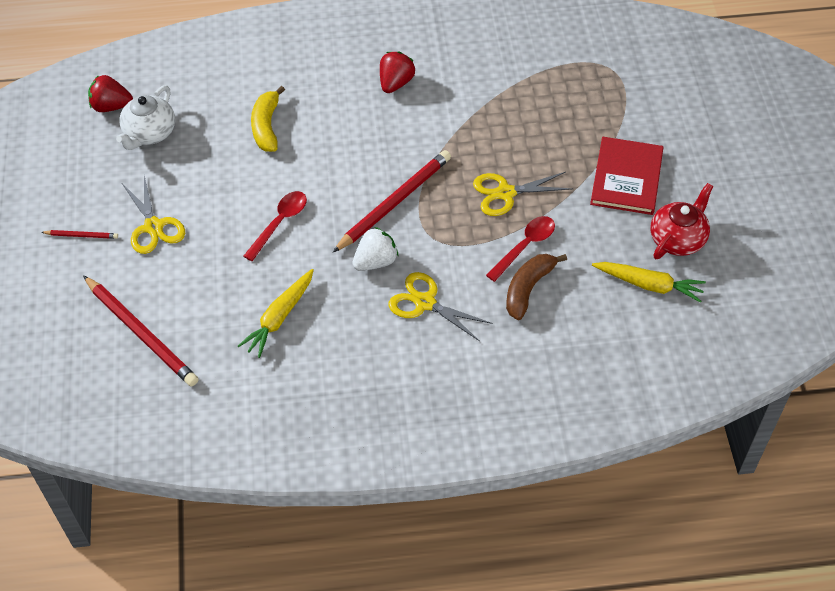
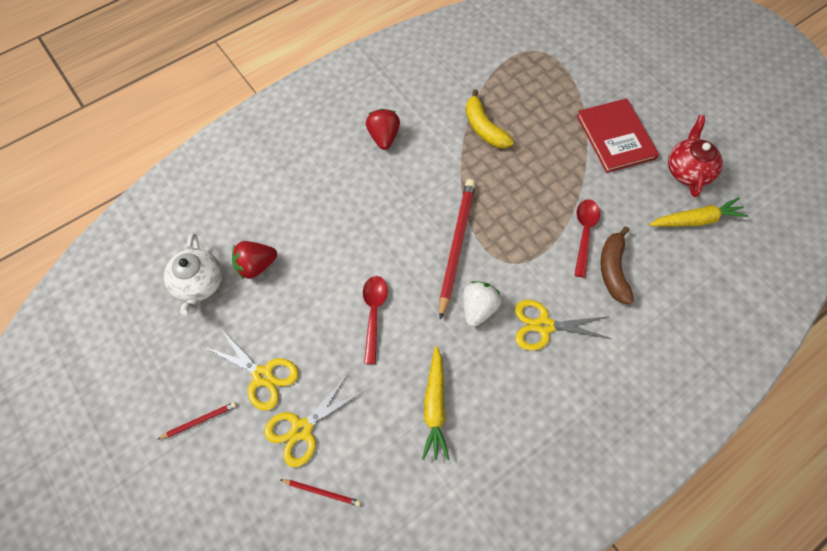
camera: 30 degrees left, 10 degrees up
red pencil [83,275,198,386] -> red pencil [280,479,361,507], size x0.46
red strawberry [88,75,133,112] -> red strawberry moved to [232,241,277,279]
yellow banana [251,86,285,152] -> yellow banana moved to [466,89,514,148]
yellow scissors [473,172,573,216] -> yellow scissors moved to [264,374,364,467]

